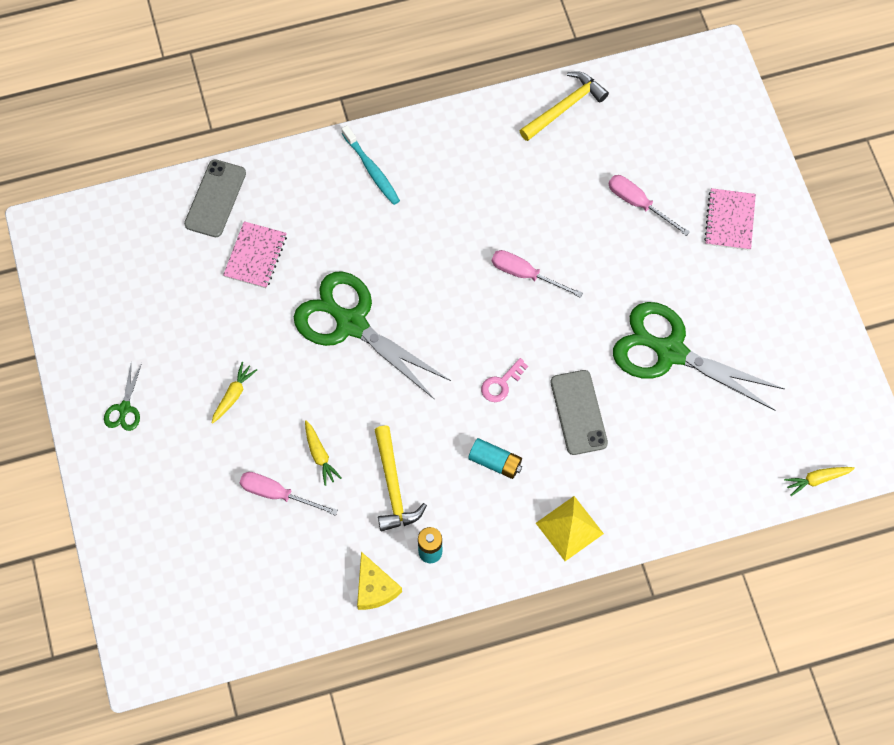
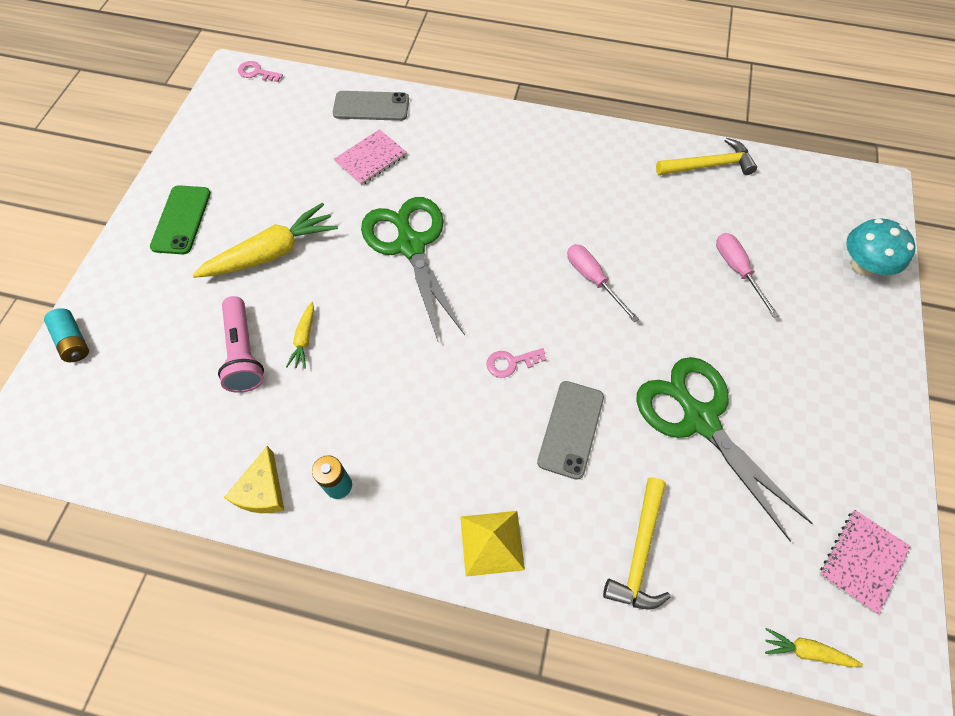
camera: 30 degrees right, 5 degrees down
green scissors [104,363,142,431] -> green phone [150,185,211,254]
grey phone [184,159,246,237] -> grey phone turned 45 degrees clockwise [333,91,409,121]
yellow carrot [211,362,257,424] -> yellow carrot [192,203,338,278], size x2.06
pink screwdriver [240,472,338,516] -> pink flashlight [218,296,264,393]
turquoise toothbrush [342,125,400,205] -> none
yellow hammer [375,425,427,531] -> yellow hammer moved to [603,477,671,610]
turquoise battery [468,438,522,479] -> turquoise battery moved to [44,308,89,362]
pink notebook [704,188,756,250] -> pink notebook moved to [819,510,911,614]
none -> pink key [238,61,283,82]
none -> turquoise mushroom [846,219,916,276]

